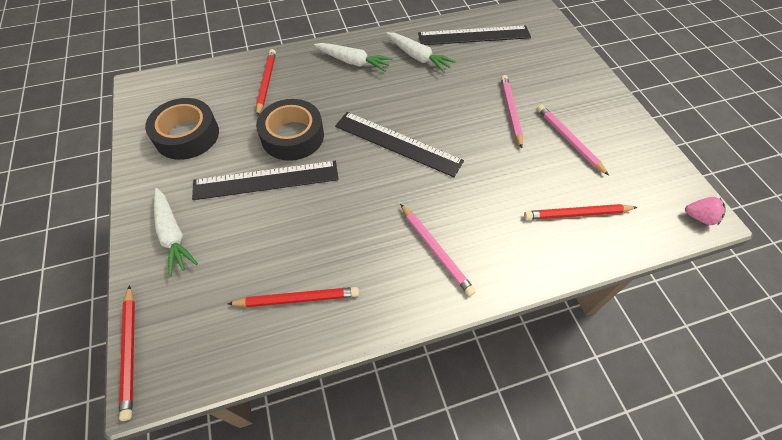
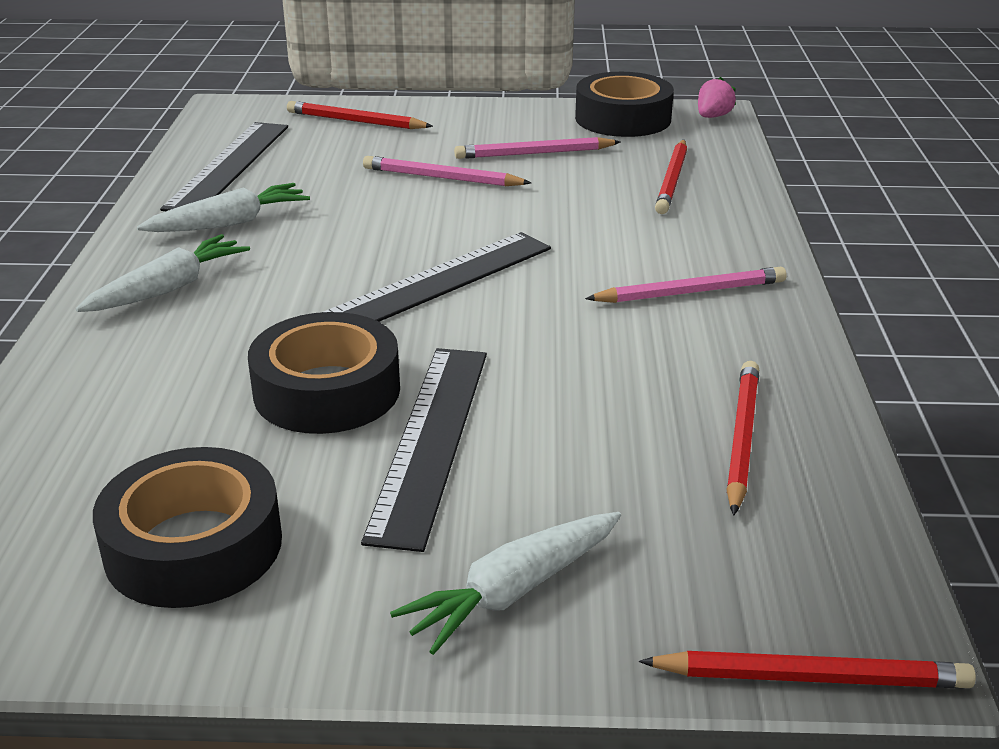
camera: 70 degrees left, 25 degrees down
white carrot [154,188,198,277] -> white carrot turned 150 degrees clockwise [390,512,621,655]
red pencil [256,49,276,116] -> red pencil moved to [287,101,433,129]
none -> black tape [575,72,674,137]

